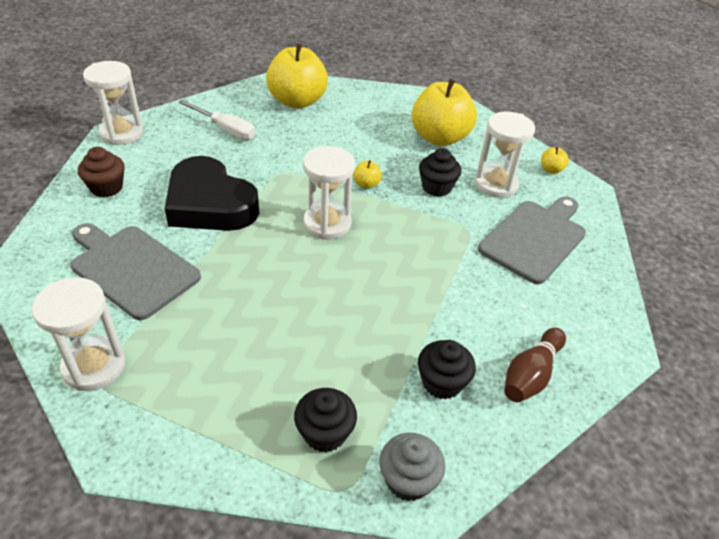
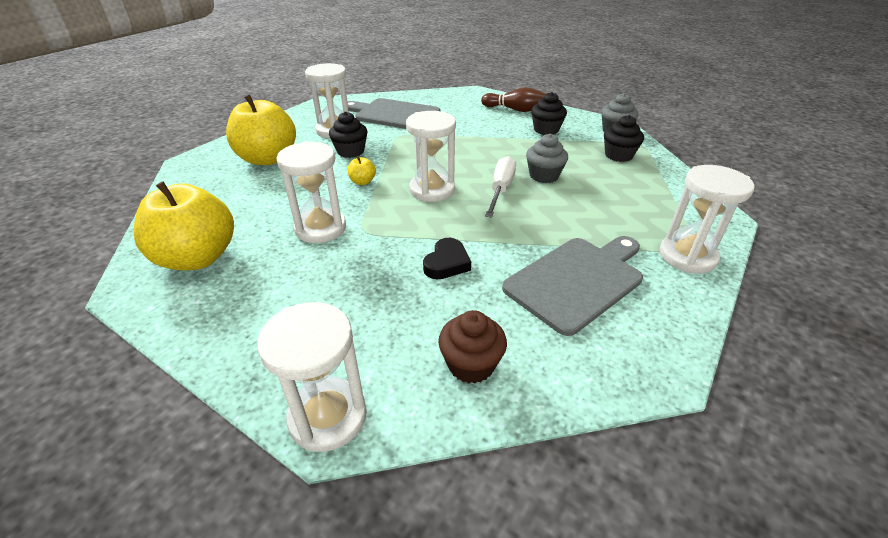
camera: 105 degrees left, 5 degrees down
grey cutting board [71,223,201,320] -> grey cutting board turned 150 degrees counterclockwise [502,236,643,336]
black heart [165,156,259,231] -> black heart [423,238,471,279], size x0.45
white screwdriver [178,100,255,140] -> white screwdriver moved to [485,156,516,218]
yellow apple [541,147,569,174] -> none
none -> white hourglass [276,141,346,243]
none -> grey cupcake [526,134,568,183]

